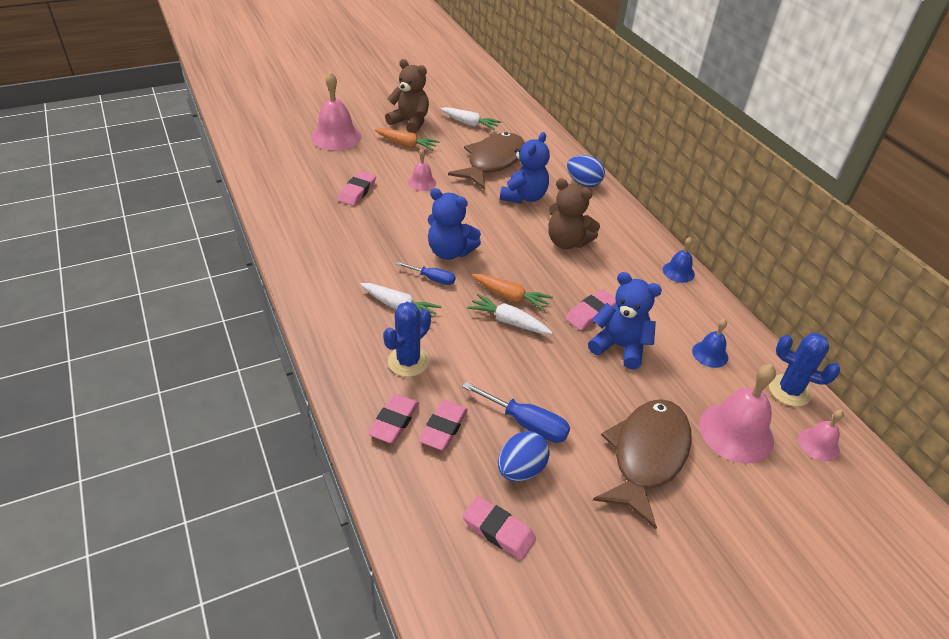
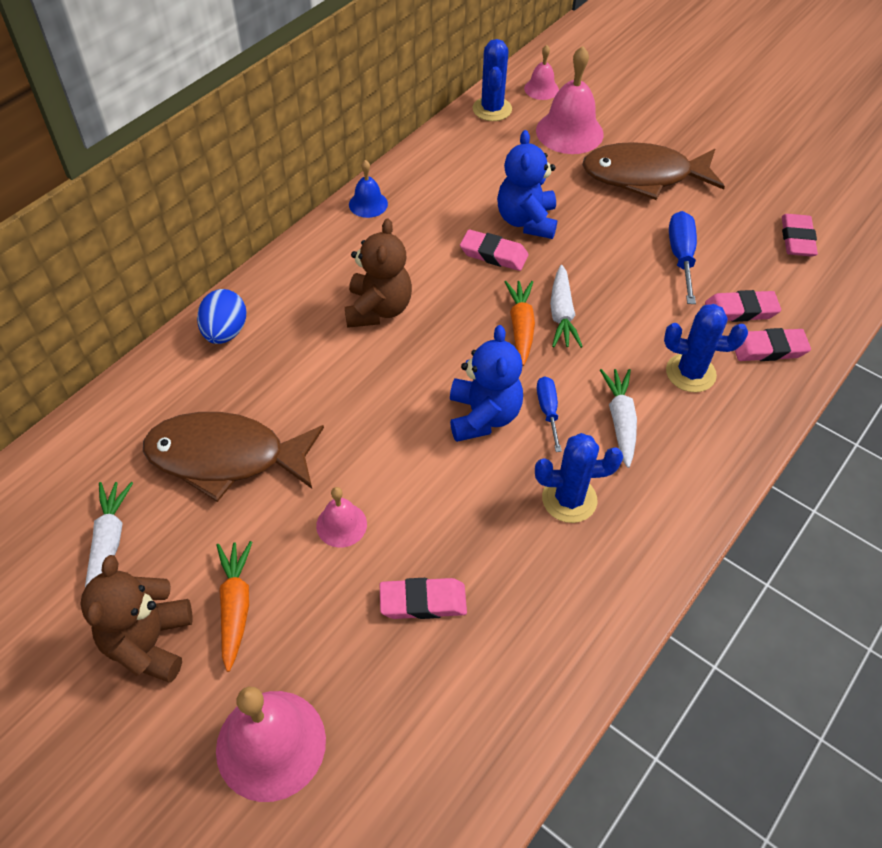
camera: 115 degrees left, 10 degrees up
blue egg [498,431,550,481] -> none
blue teddy bear [500,132,550,203] -> none
blue bell [692,319,728,368] -> none
none -> blue cactus [535,433,623,523]

